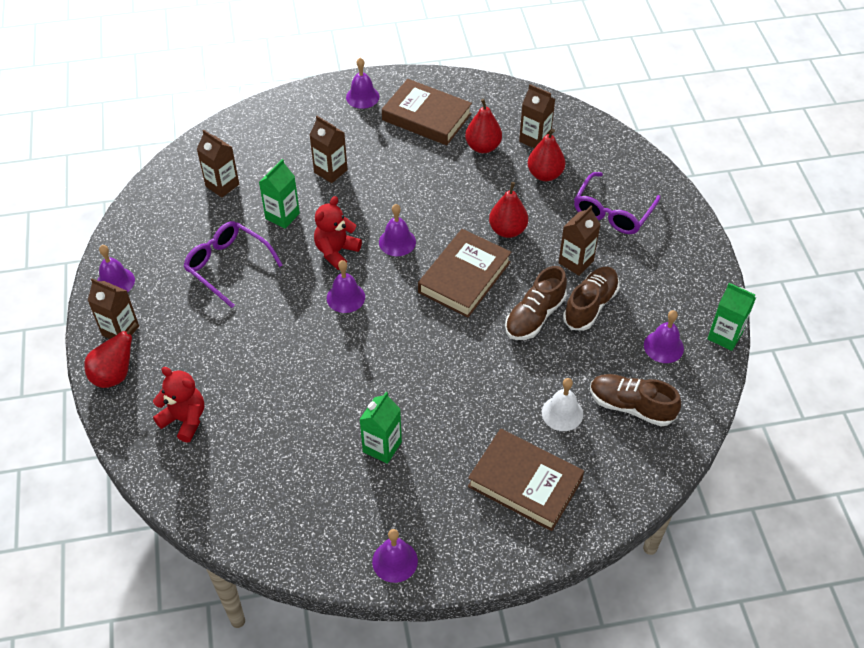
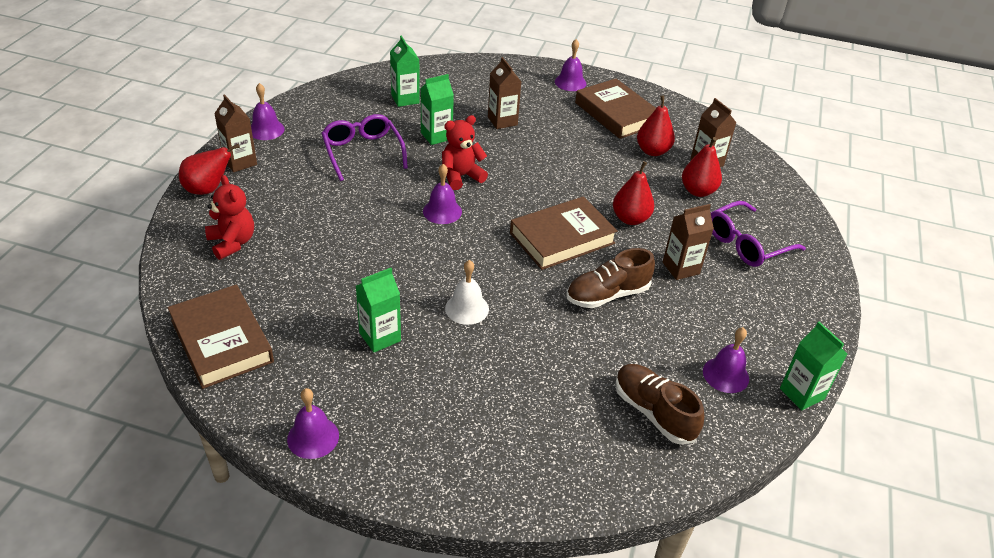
camera: 25 degrees right, 10 degrees down
brown carton [197,130,239,198] -> green carton [390,36,420,107]
purple bell [379,204,416,256] -> none
brown book [468,429,584,531] -> brown book moved to [168,285,274,389]
white bell [542,378,583,431] -> white bell moved to [445,260,489,325]
brown shoe [563,267,619,331] -> none

